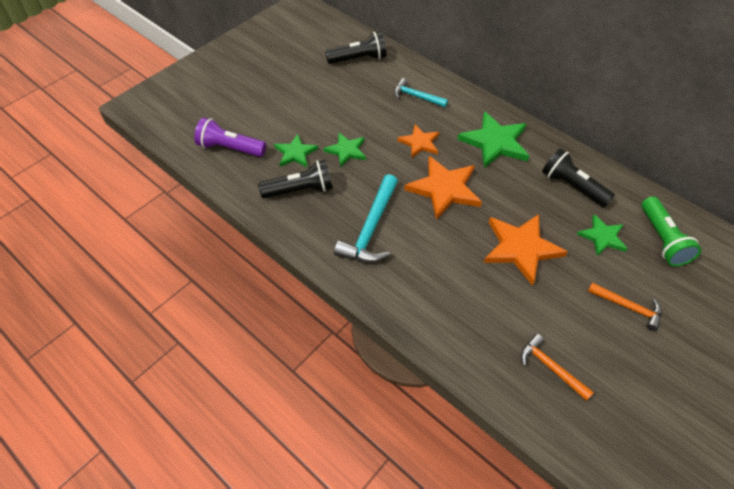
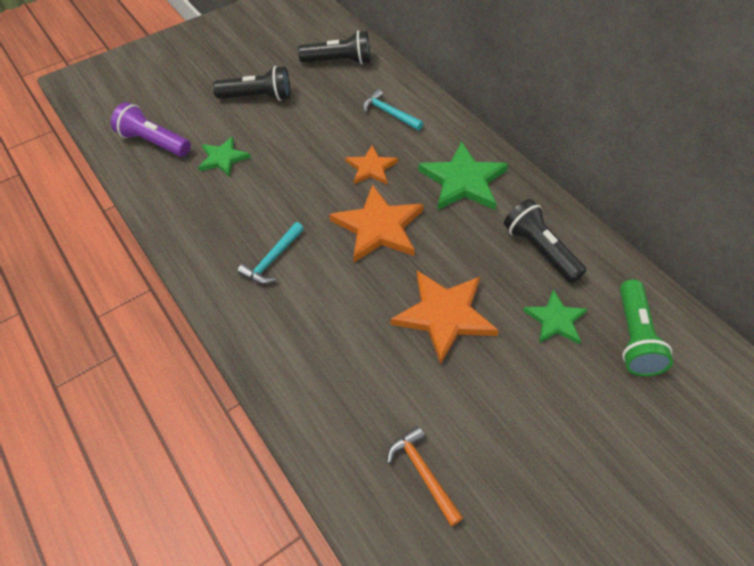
camera: 15 degrees right, 0 degrees up
black flashlight [258,160,333,198] -> black flashlight moved to [213,66,290,101]
green star [323,133,366,167] -> none
turquoise hammer [334,174,398,263] -> turquoise hammer [237,222,304,284], size x0.61
orange hammer [588,282,662,331] -> none

